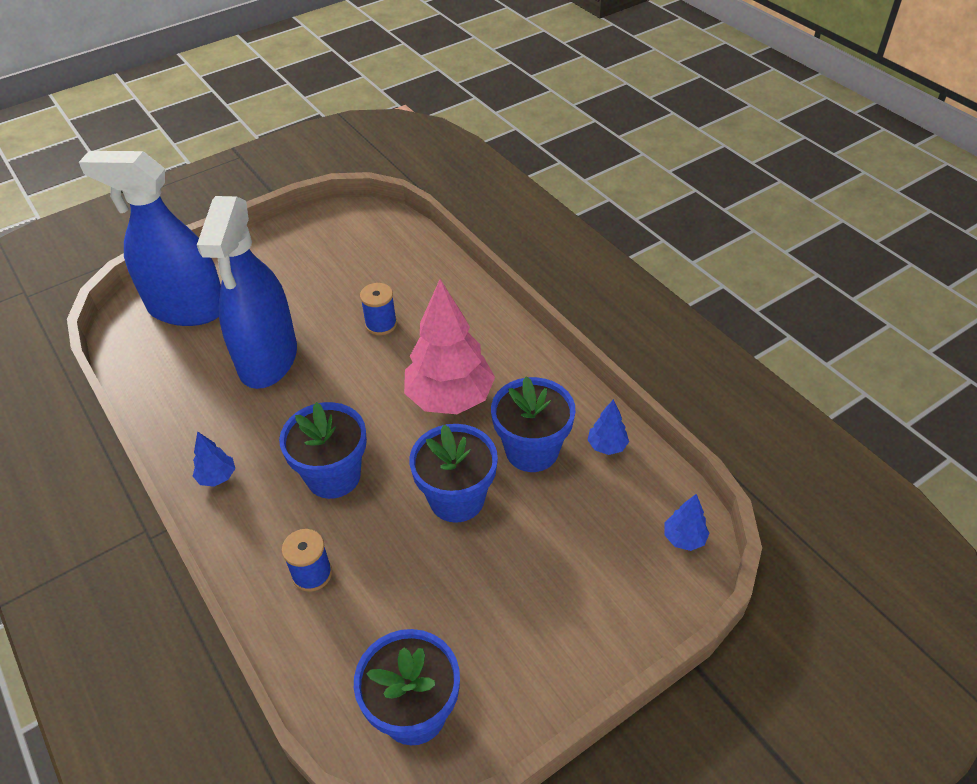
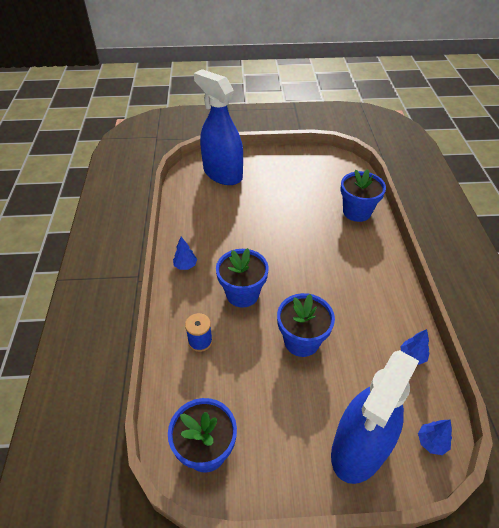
camera: 30 degrees right, 0 degrees up
blue spray bottle [197,196,297,389] -> blue spray bottle moved to [331,350,419,484]
blue spool [360,283,397,335] -> none
pink tree [404,279,495,414] -> none
blue flower pot [491,376,576,472] -> blue flower pot moved to [341,169,386,222]

